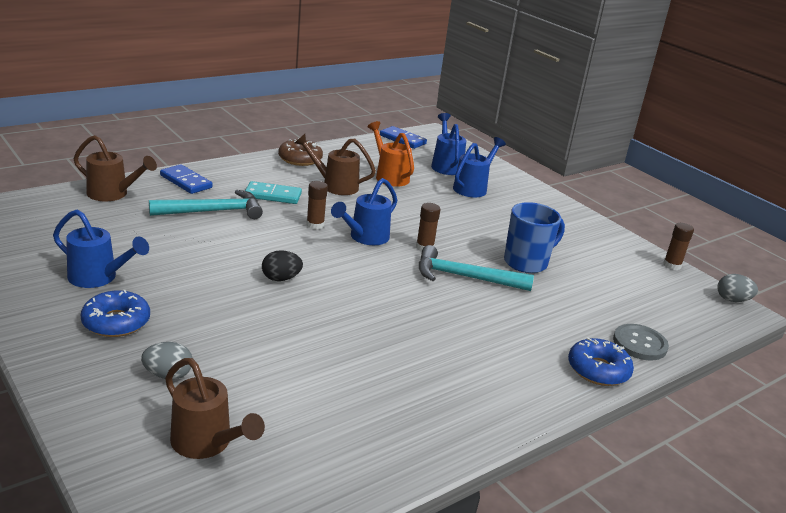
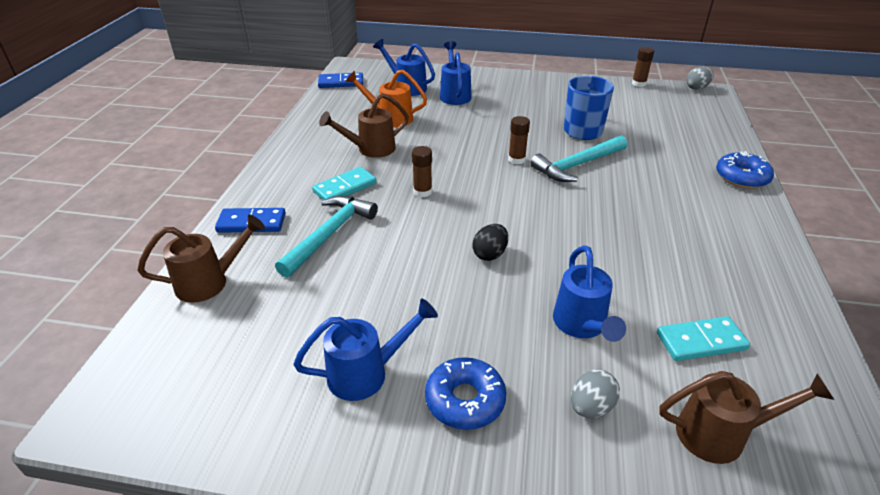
camera: 40 degrees left, 10 degrees up
brown donut [278,138,323,166] -> none
blue watering can [331,178,397,245] -> blue watering can moved to [553,245,626,342]
grey button [613,324,669,360] -> none
none -> turquoise domino [657,316,750,361]

